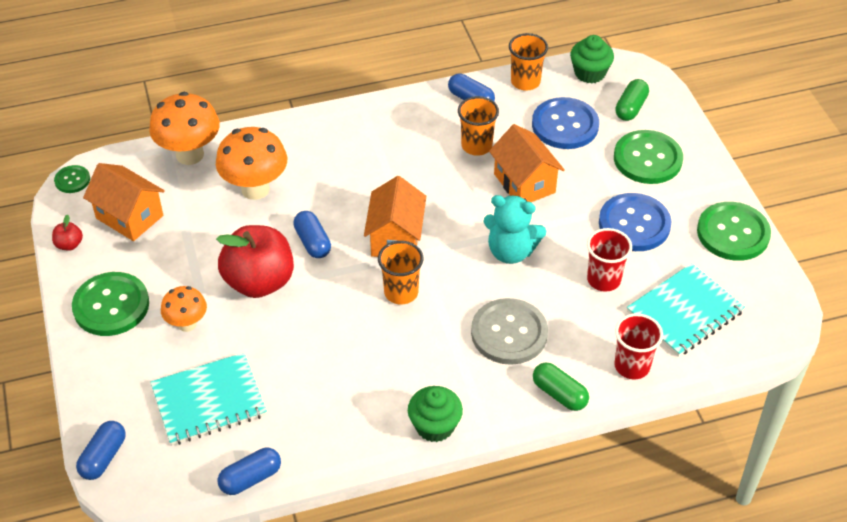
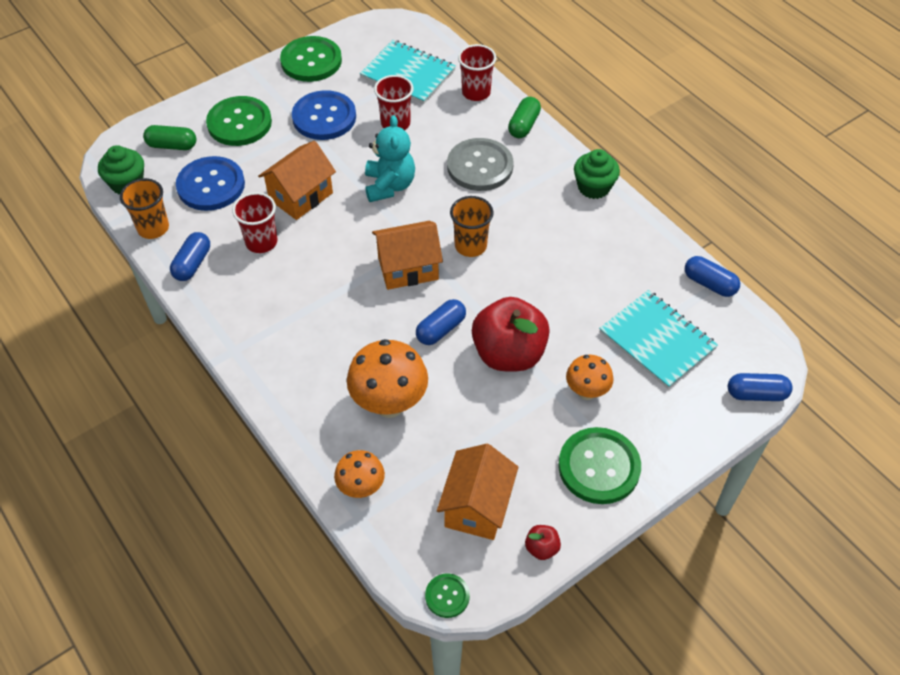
camera: 110 degrees left, 5 degrees up
orange mushroom [149,92,220,165] -> orange mushroom [334,450,385,498], size x0.59
orange cup [458,96,499,156] -> red cup [232,192,278,253]

